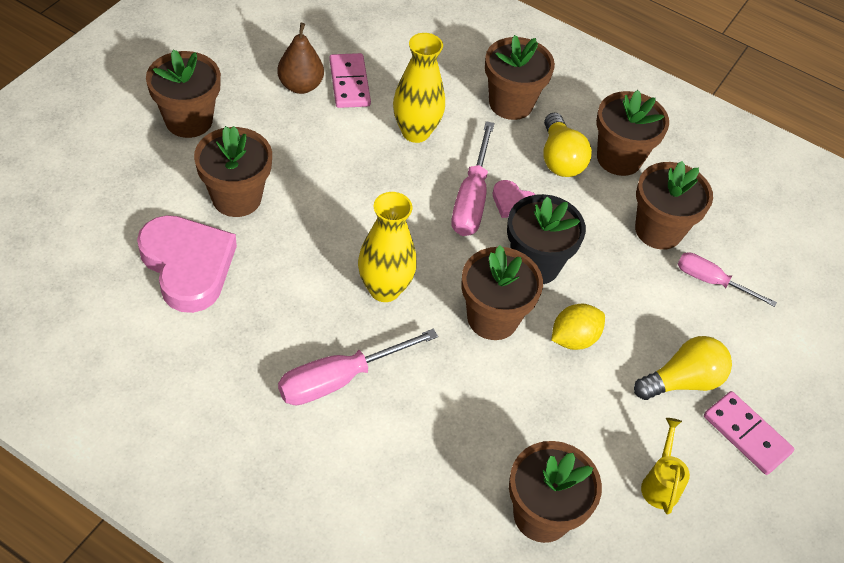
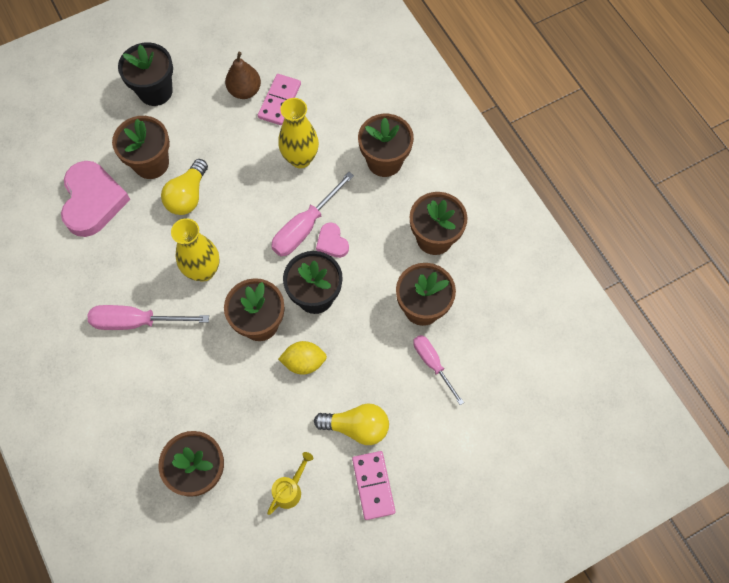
camera: 35 degrees right, 15 degrees up
brown flower pot [146,49,221,138] -> black flower pot [118,42,173,106]
yellow light bulb [543,113,592,177] -> yellow light bulb moved to [161,159,208,215]

